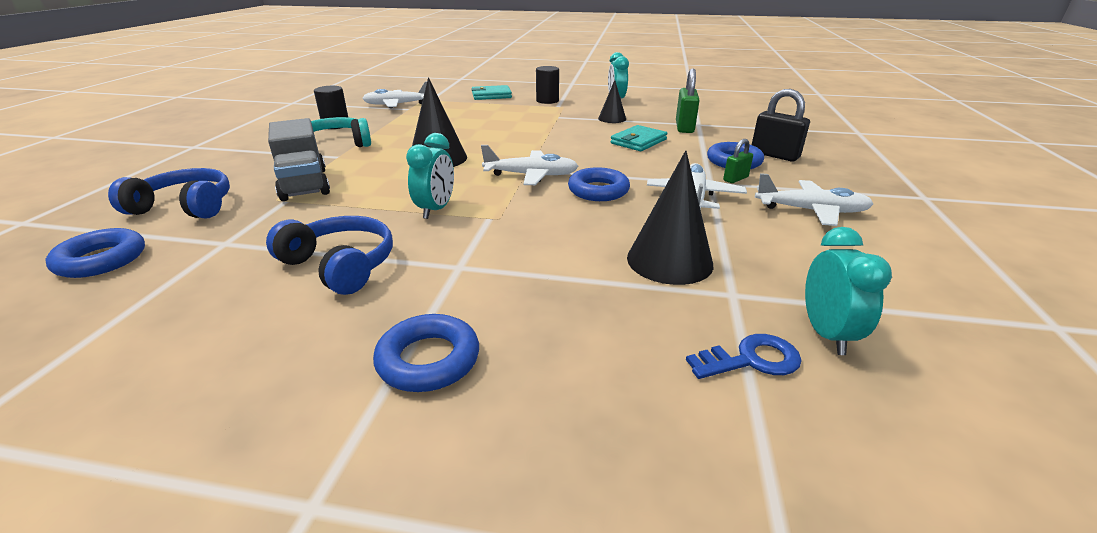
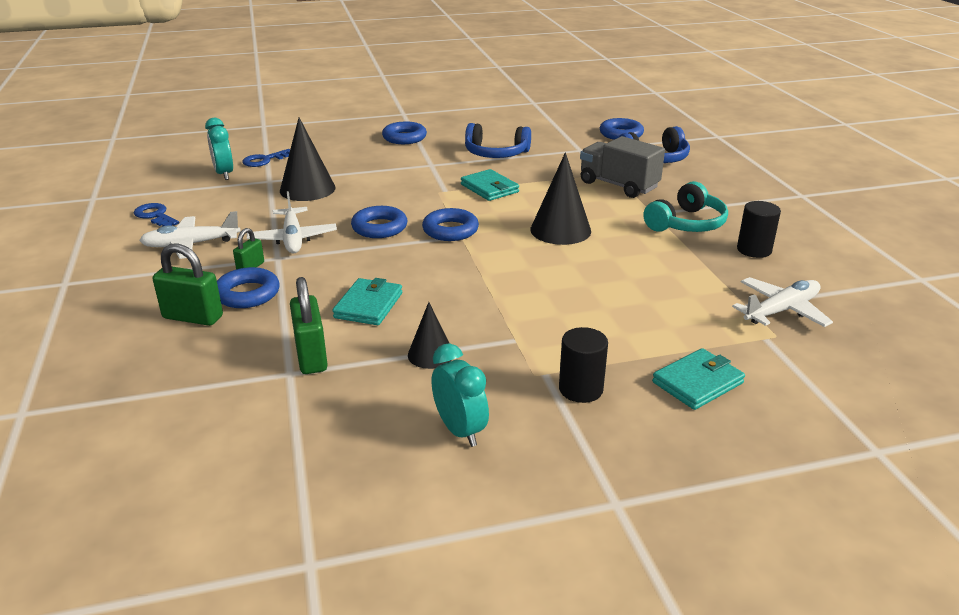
camera: 155 degrees right, 0 degrees up
turquoise clock [406,133,454,219] -> turquoise wallet [461,169,519,201]
white plane [481,145,579,185] -> blue ring [422,208,479,241]
black padlock [752,89,810,161] -> green padlock [153,243,223,326]
none -> blue key [134,203,179,227]

